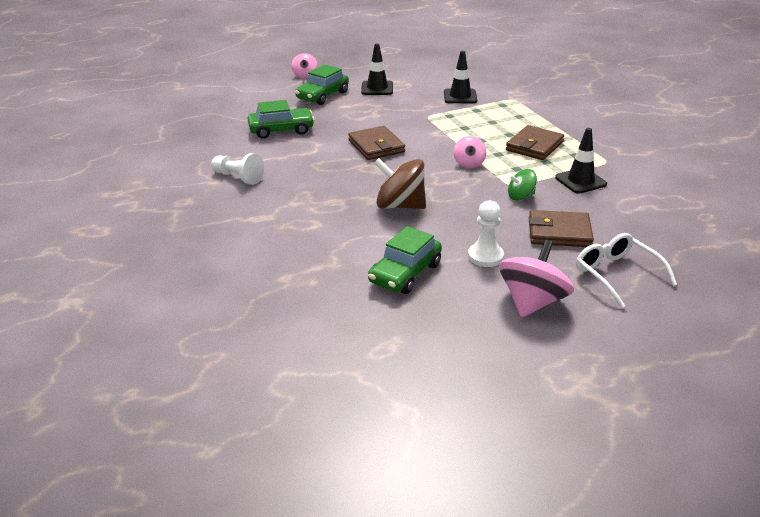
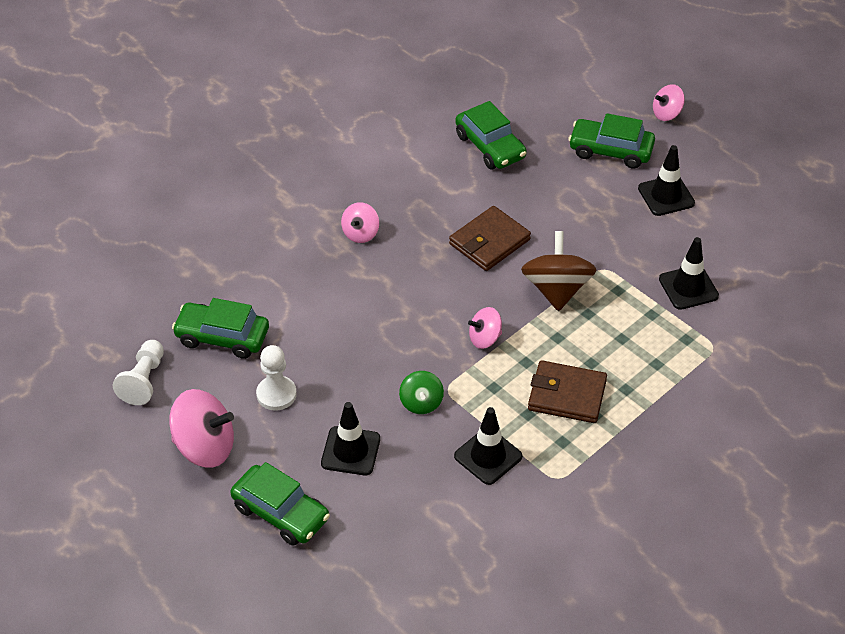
camera: 70 degrees right, 15 degrees up
white pawn [211,153,264,185] -> white pawn moved to [113,340,164,405]
brown spinning top [374,158,426,209] -> brown spinning top moved to [521,231,597,311]
green spinning top [508,169,537,201] -> green spinning top turned 150 degrees counterclockwise [399,371,444,414]
brown wallet [529,210,594,247] -> black traffic cone [321,402,380,475]
white glasses [576,233,677,308] -> green car [230,462,330,546]
none -> pink spinning top [341,202,379,243]

